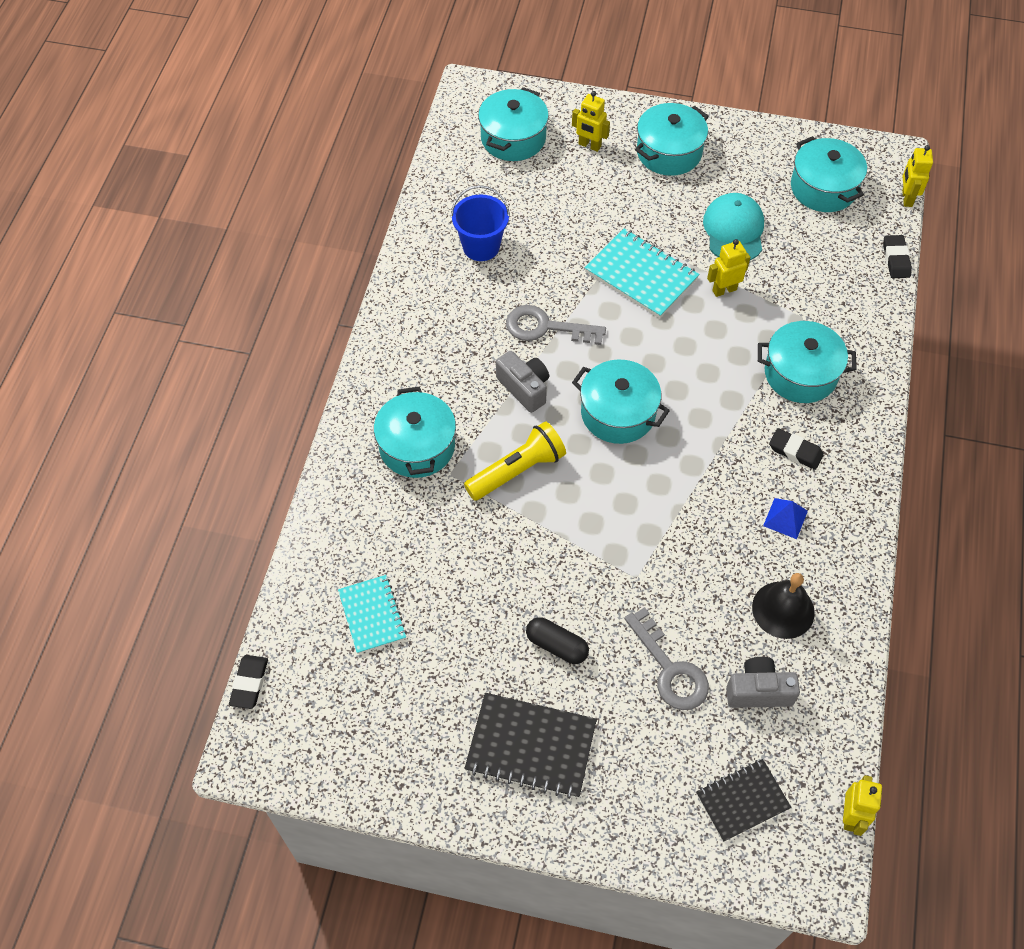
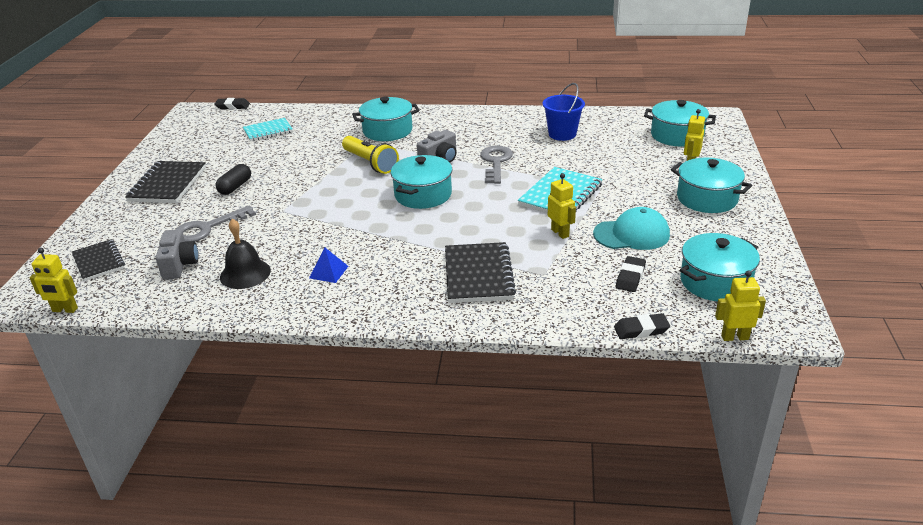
camera: 85 degrees right, 25 degrees down
turquoise pot [758,321,857,403] -> black notebook [445,242,516,303]
black eraser [769,428,824,470] -> black eraser moved to [616,256,646,292]

